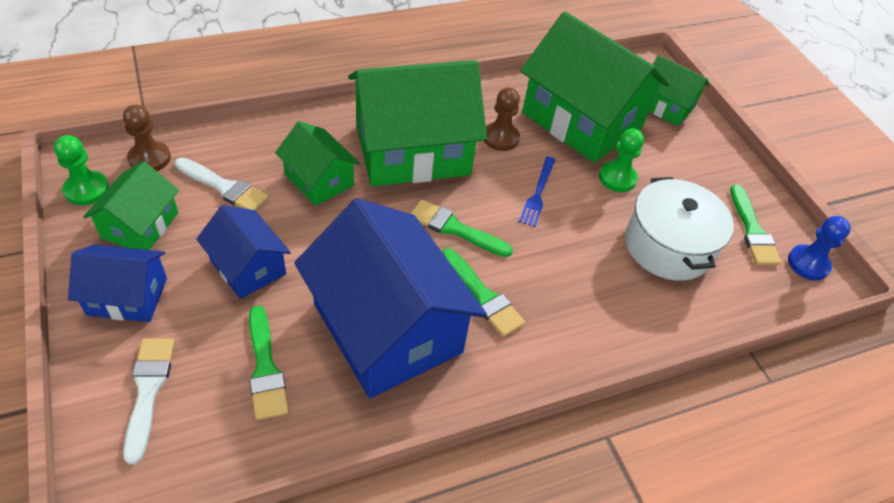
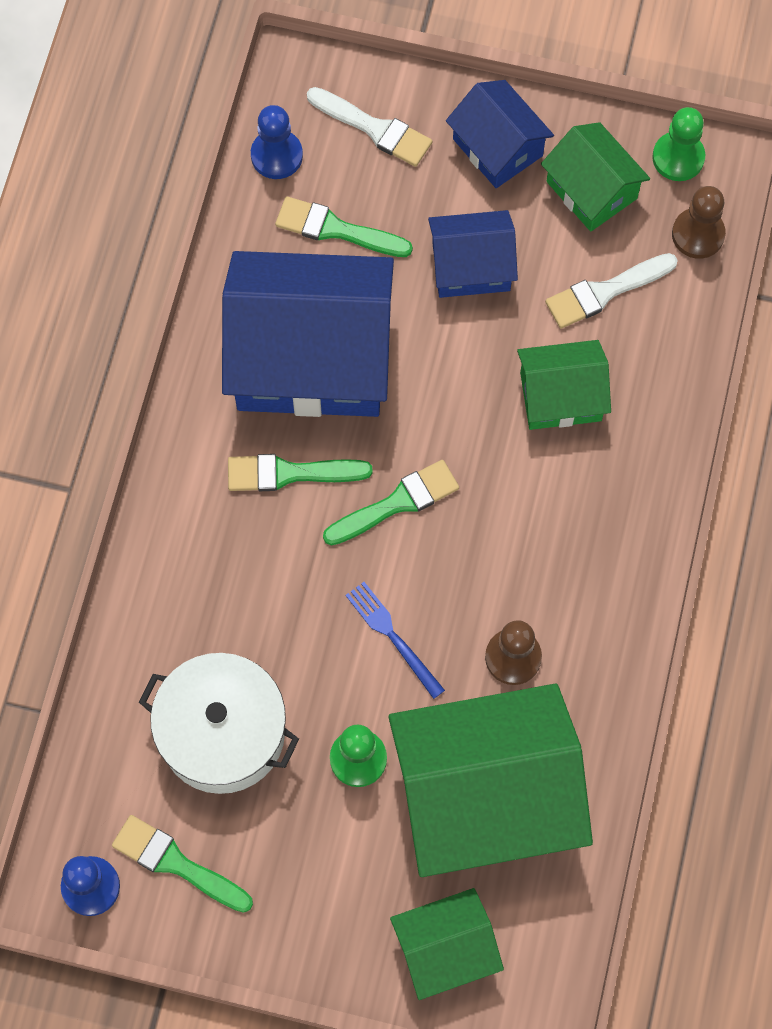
camera: 130 degrees right, 20 degrees up
blue house [68,244,167,322] -> blue house turned 75 degrees counterclockwise [446,80,554,188]
green house [348,60,487,187] -> none
none -> blue pawn [251,105,303,179]

